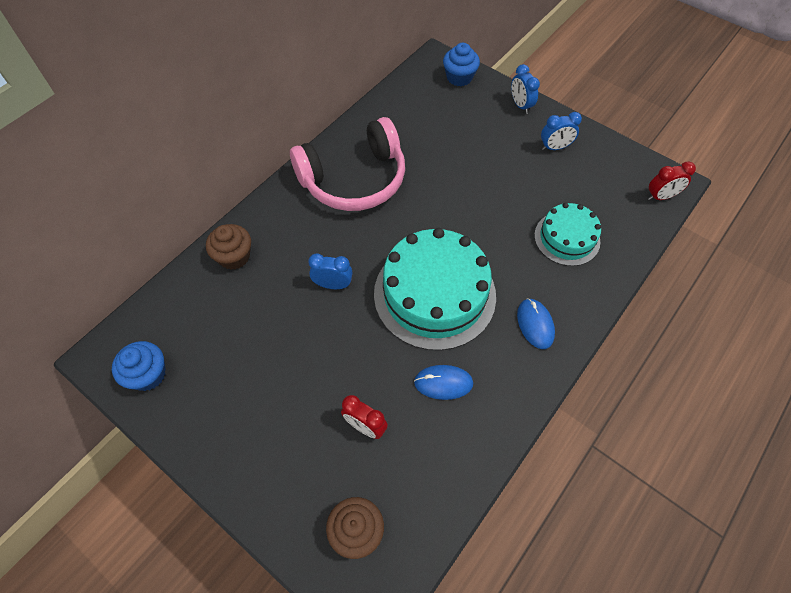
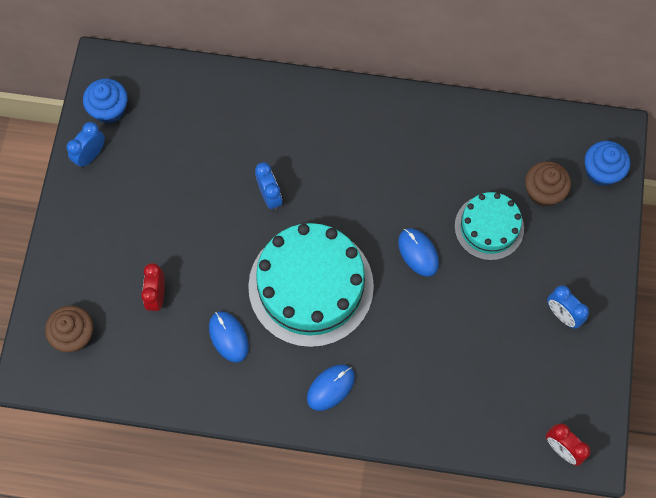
camera: 60 degrees right, 10 degrees up
brown cupcake [206,224,251,270] -> brown cupcake moved to [525,161,571,207]
pink headphones [290,117,405,211] -> none
blue clock [511,64,540,114] -> blue clock moved to [66,122,105,168]
turquoise cake [534,203,601,266] -> turquoise cake moved to [455,192,524,260]
none -> blue mouse [398,228,439,277]

